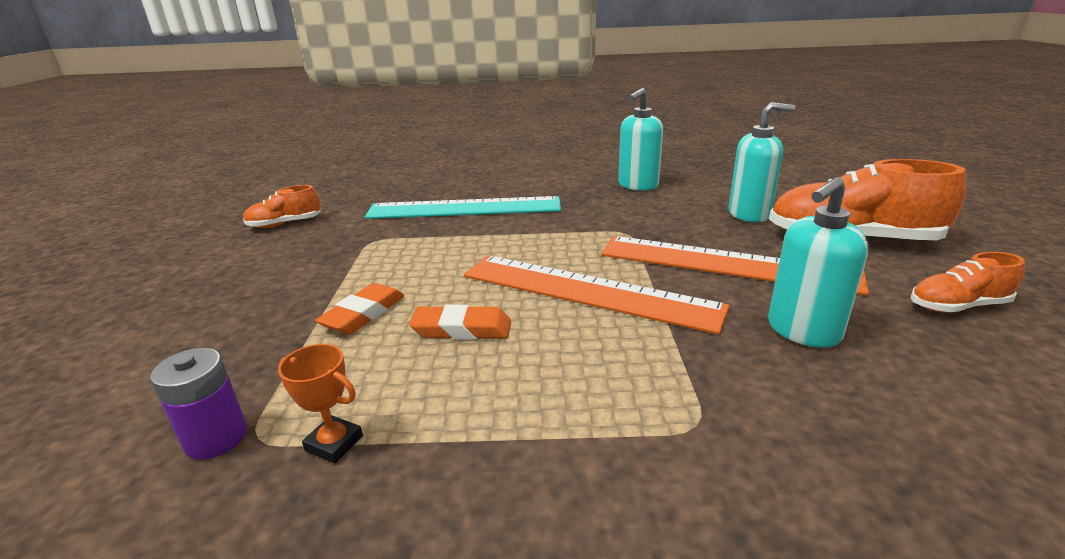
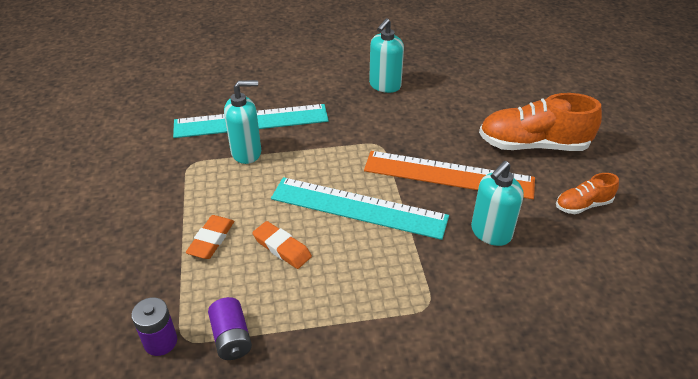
camera: 10 degrees left, 15 degrees up
orange shoe [243,185,321,228] -> none
orange trophy [278,344,363,463] -> purple battery [208,297,252,360]
orange eraser [409,305,511,339] -> orange eraser turned 45 degrees clockwise [252,221,312,269]
orange ruler [464,255,730,335] -> turquoise ruler [271,177,449,240]
turquoise soap dispenser [728,102,795,222] -> turquoise soap dispenser moved to [224,80,261,164]

